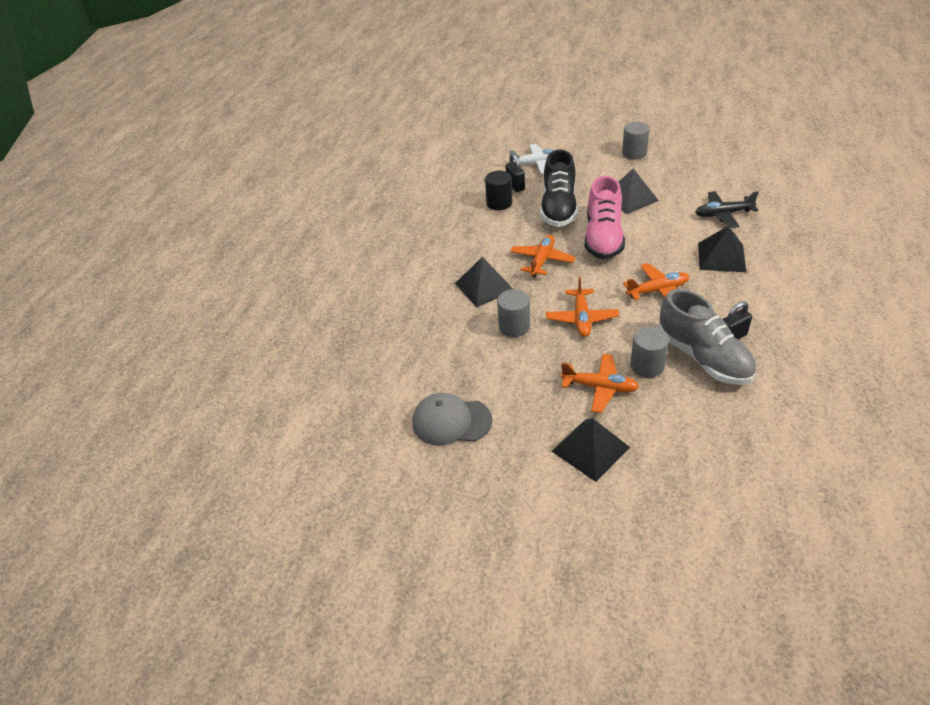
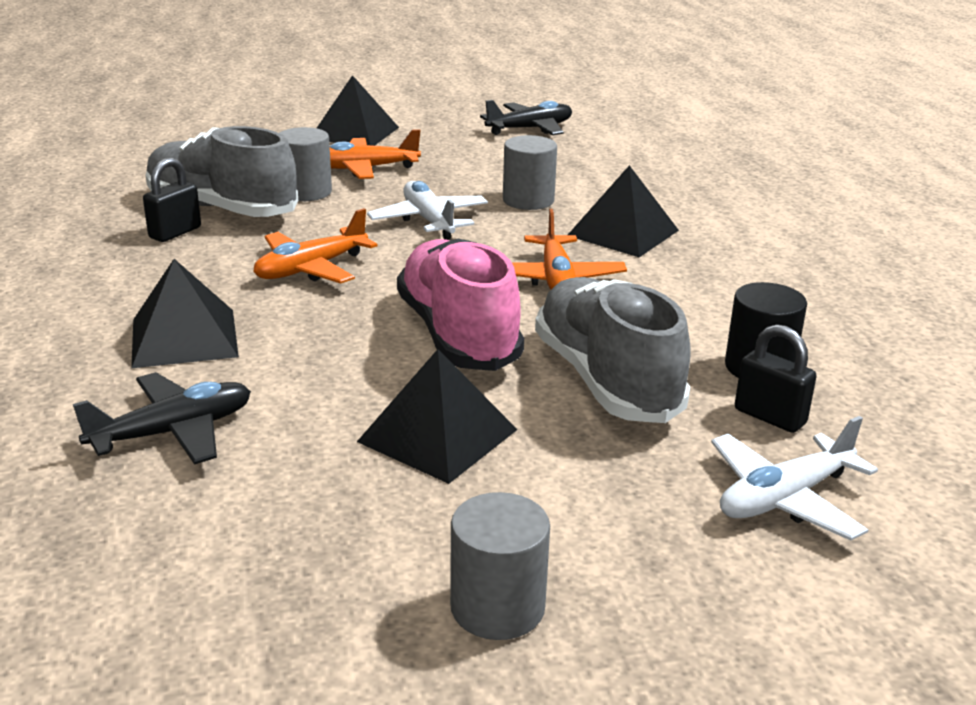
camera: 150 degrees right, 15 degrees down
grey cap [413,393,492,446] -> black plane [480,100,572,135]
black shoe [540,149,578,227] -> grey shoe [535,277,691,423]
orange plane [546,276,619,337] -> white plane [367,181,488,240]

